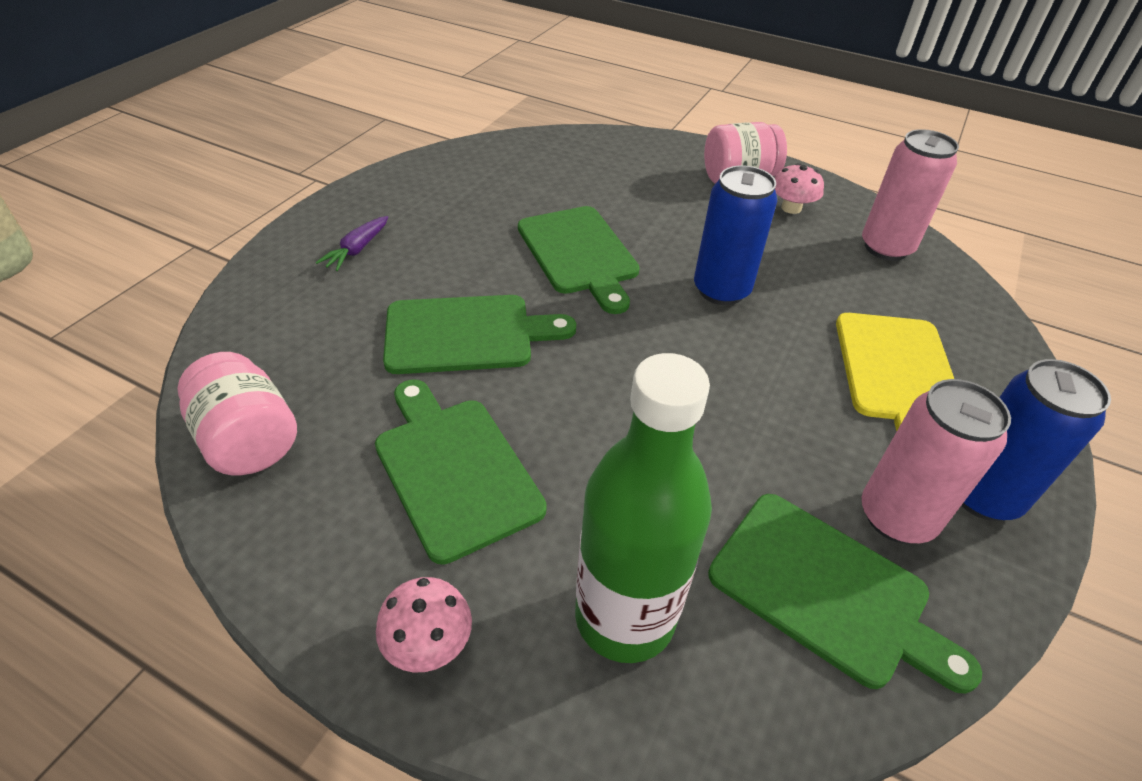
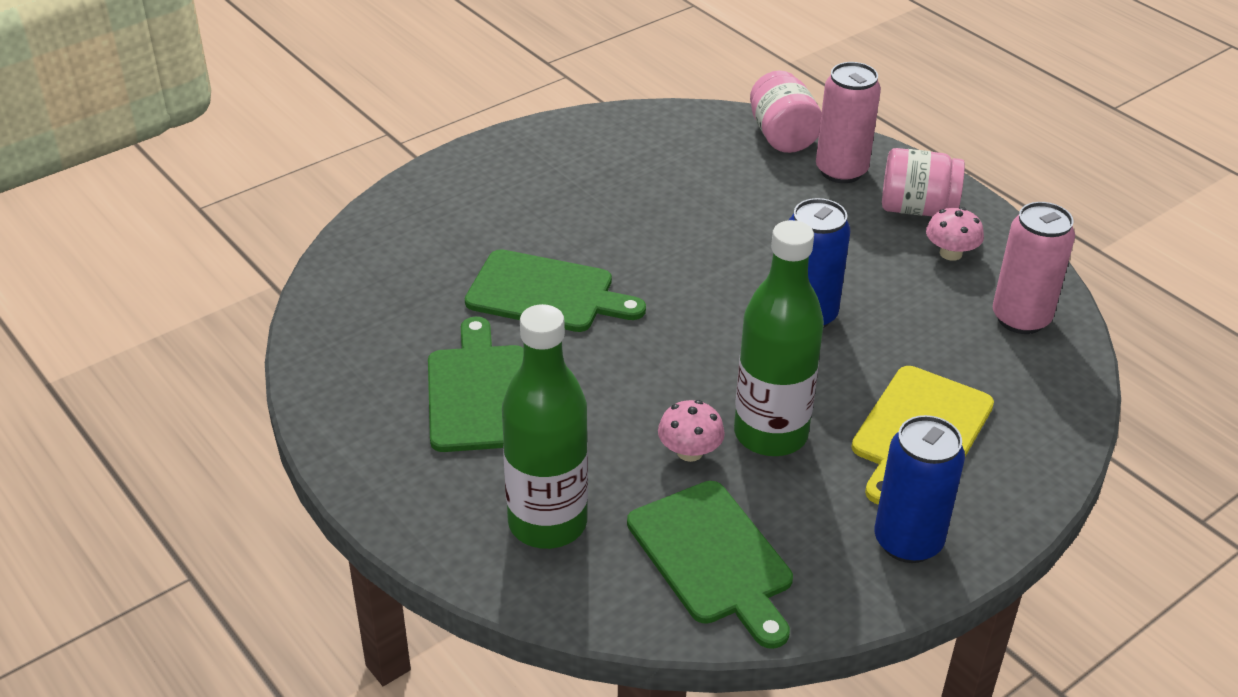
camera: 25 degrees right, 5 degrees down
pink jar [177,352,297,475] -> pink jar moved to [750,70,822,153]
purple carrot [315,216,388,271] -> none
pink mushroom [376,577,472,672] -> pink mushroom moved to [658,400,725,462]
green cutting board [518,206,640,314] -> none
pink can [862,379,1011,544] -> pink can moved to [816,62,881,183]
none -> green bottle [734,220,824,456]

